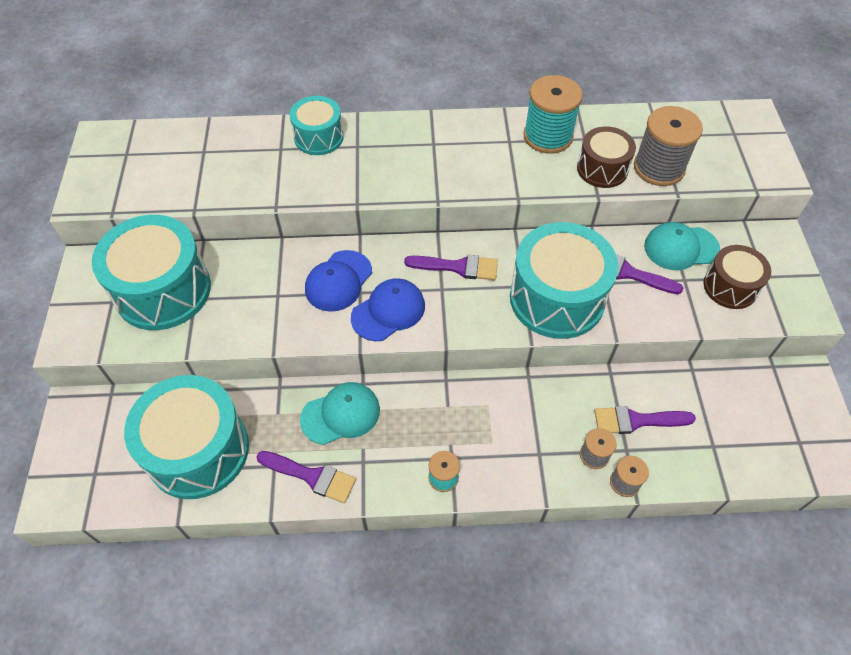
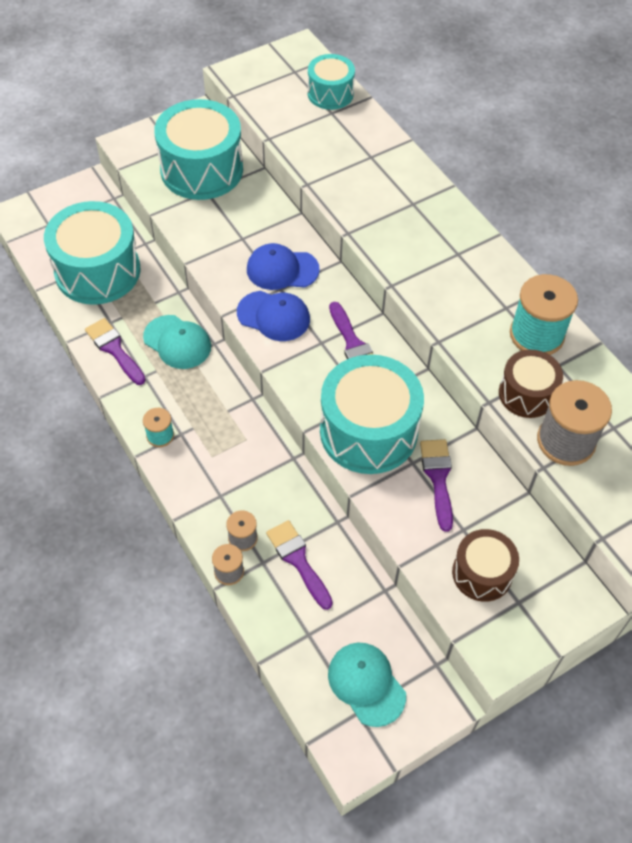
camera: 60 degrees right, 0 degrees up
purple brush [256,451,356,503] -> purple brush turned 150 degrees clockwise [85,318,145,385]
turquoise drum [289,96,344,155] -> turquoise drum moved to [308,54,355,110]
turquoise cap [644,222,720,270] -> turquoise cap moved to [328,643,406,727]

